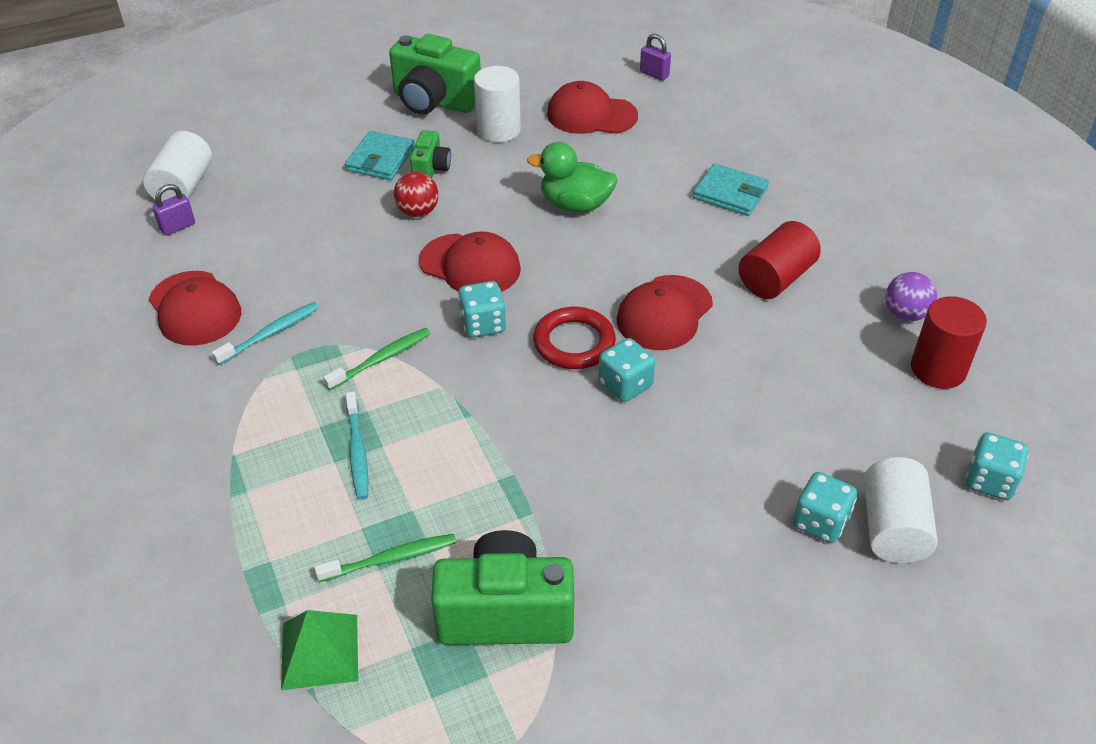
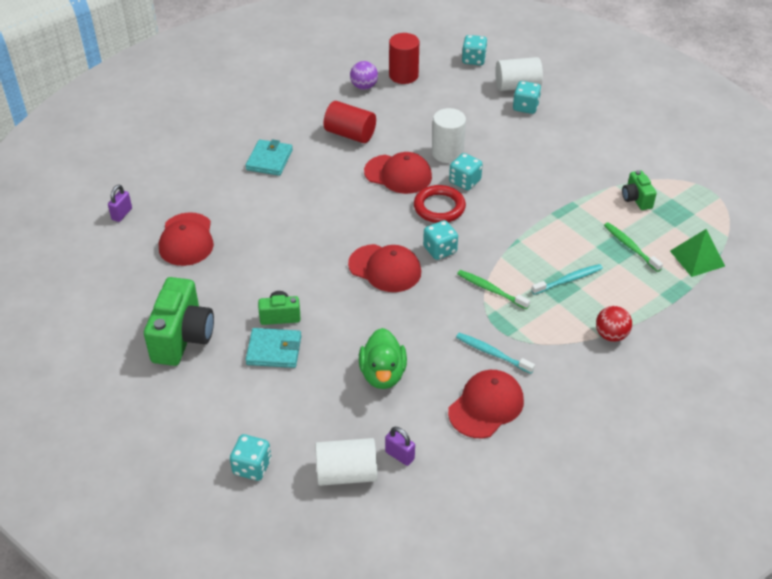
camera: 105 degrees left, 0 degrees up
red ball [394,172,439,217] -> red ball moved to [596,306,632,342]
red cap [419,231,521,292] -> red cap turned 105 degrees clockwise [348,244,421,292]
green camera [431,530,574,645] -> green camera [622,170,657,210], size x0.53
white cylinder [474,66,521,142] -> white cylinder moved to [432,108,466,163]
green duck [527,142,618,212] -> green duck moved to [359,328,407,389]
none -> turquoise dice [230,434,271,481]

